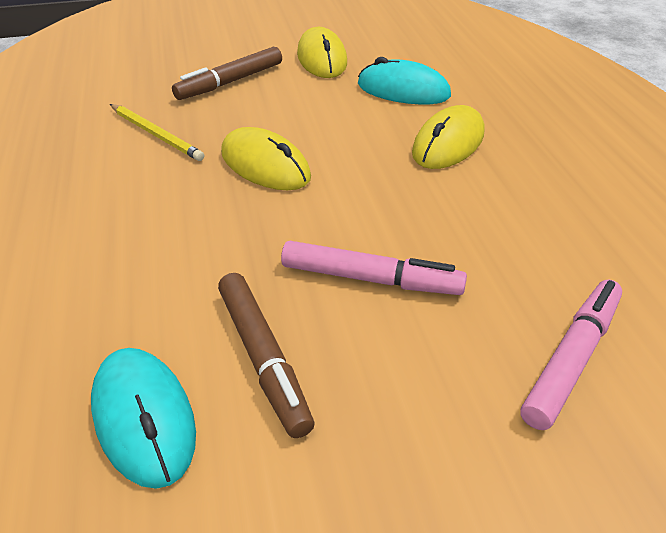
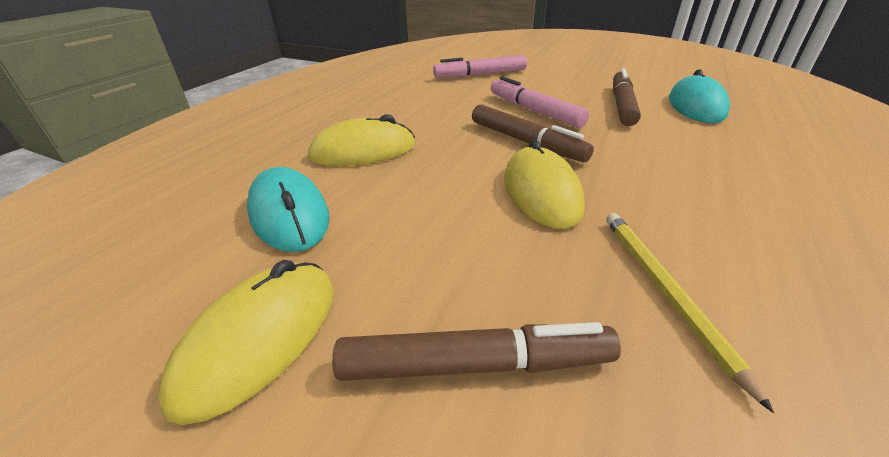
camera: 140 degrees left, 5 degrees down
none -> brown marker [472,105,594,162]

